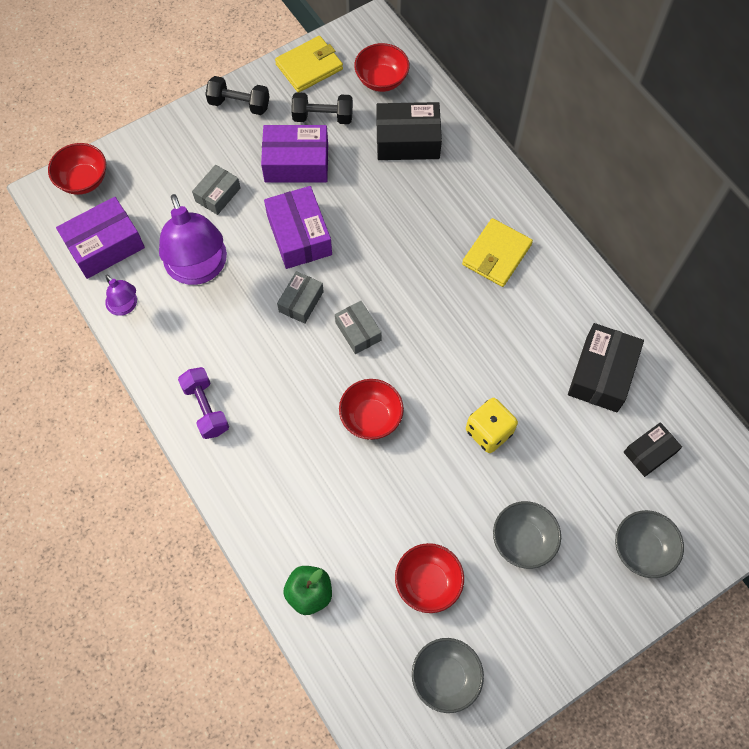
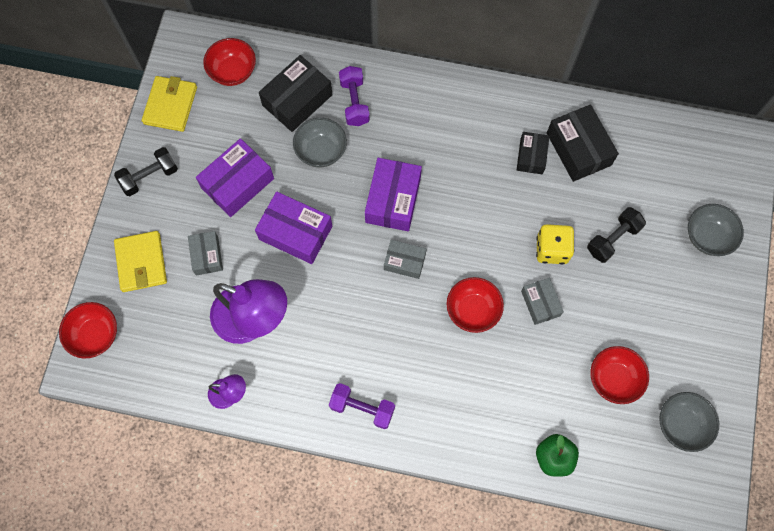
camera: 45 degrees left, 5 degrees up
purple box [56,197,145,279] -> purple box moved to [365,158,422,231]
grey box [277,271,324,324] -> grey box moved to [521,278,564,325]
black dumbbell [291,92,353,124] -> black dumbbell moved to [587,207,646,263]
yellow wallet [462,218,533,287] -> yellow wallet moved to [114,231,167,292]
grey bowl [493,501,561,569] -> grey bowl moved to [293,118,347,167]
black box [624,422,682,477] -> black box moved to [517,132,549,174]
none -> purple dumbbell [339,66,370,126]

